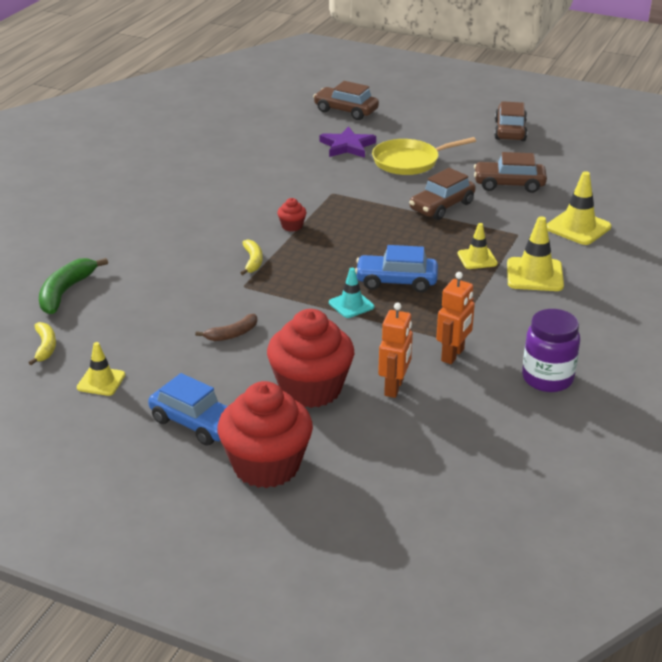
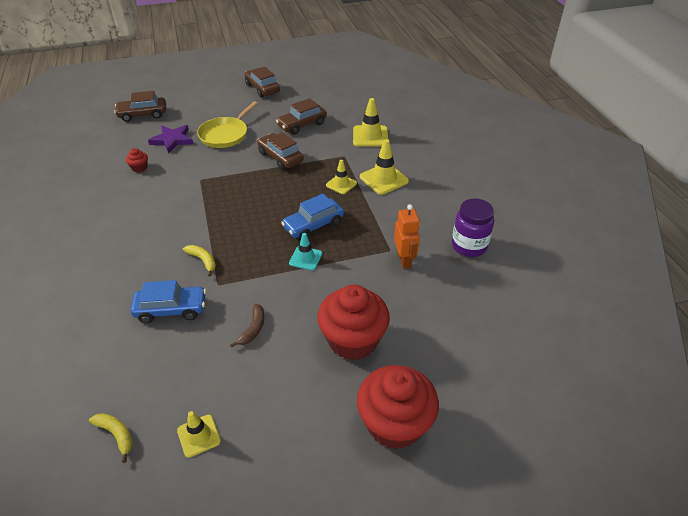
camera: 40 degrees left, 10 degrees up
green banana [39,258,108,314] -> none
blue car [148,373,228,446] -> blue car moved to [131,280,206,323]
red cupcake [277,198,307,232] -> red cupcake moved to [126,148,148,172]
orange robot [378,303,413,398] -> none
brown car [409,168,476,220] -> brown car turned 135 degrees clockwise [257,132,304,170]

